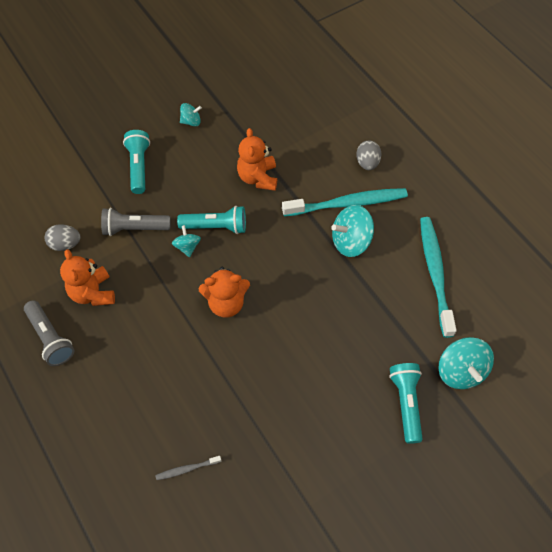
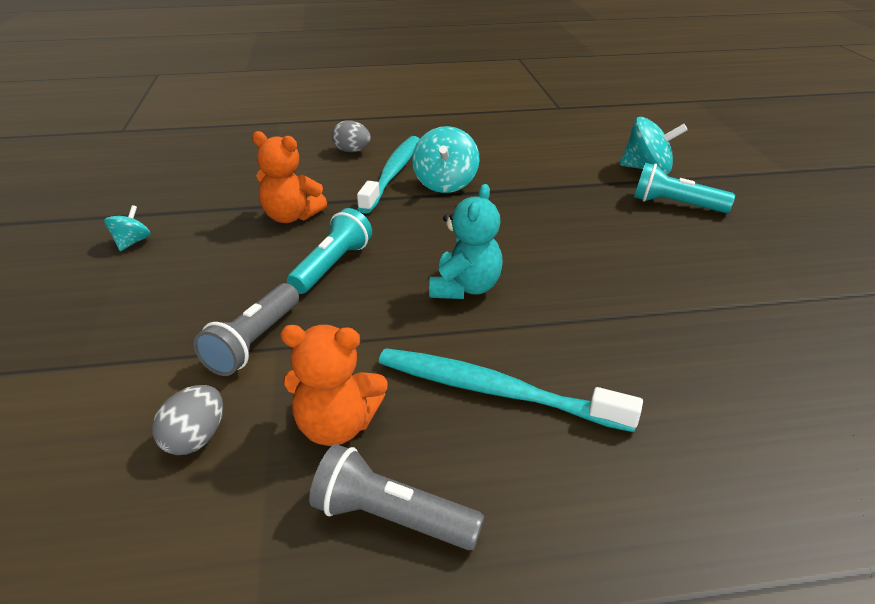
camera: 65 degrees left, 25 degrees down
grey flashlight [24,300,74,366] -> grey flashlight turned 150 degrees counterclockwise [309,444,484,550]
turquoise flashlight [123,130,150,194] -> none
grey toothbrush [155,456,222,480] -> none
turquoise spinning top [172,225,201,257] -> none
orange teddy bear [199,267,250,318] -> turquoise teddy bear [429,184,503,299]
turquoise toothbrush [420,217,457,338] -> turquoise toothbrush moved to [379,348,643,432]

